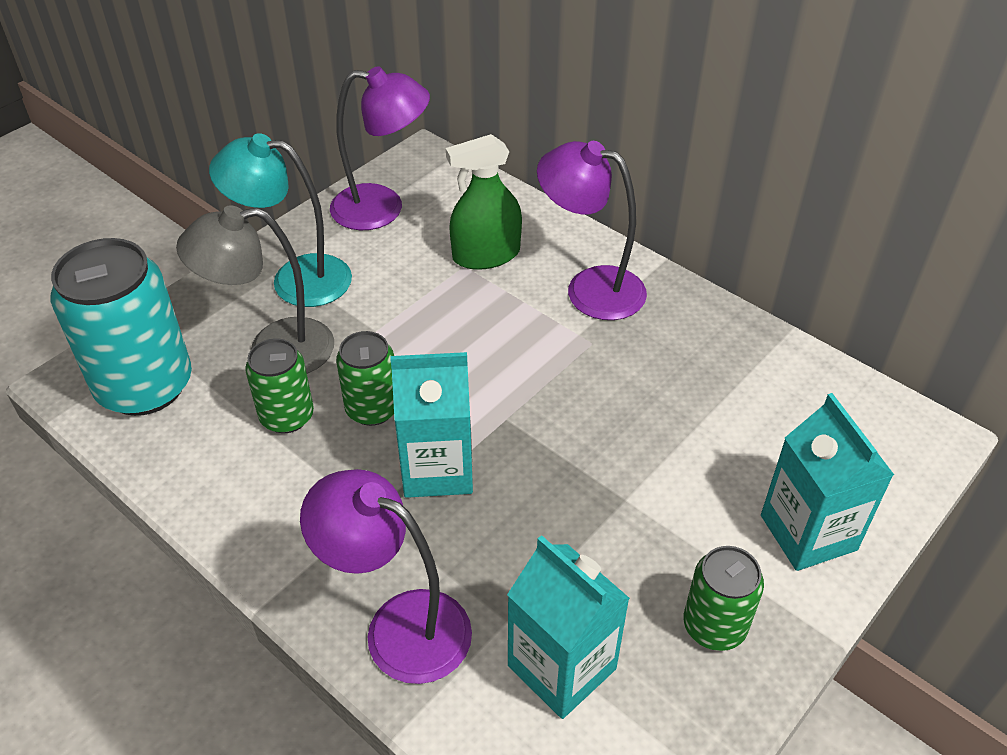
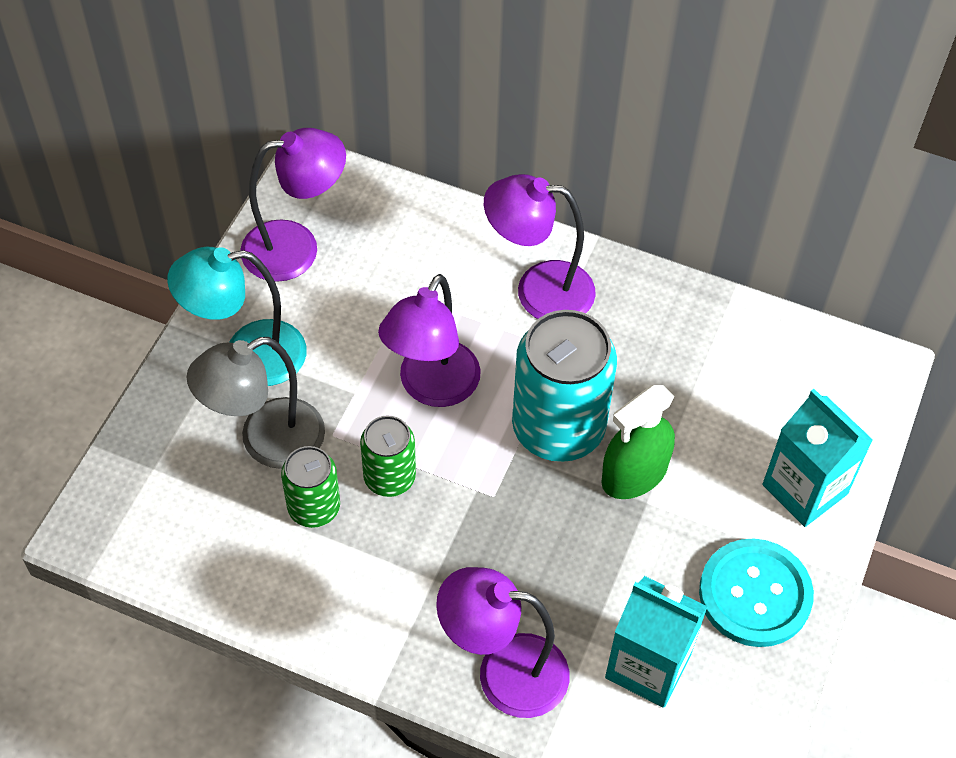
camera: 20 degrees left, 10 degrees up
turquoise can [51,238,192,416] -> turquoise can moved to [512,310,617,462]
turquoise carton [390,352,473,498] -> none
green spray bottle [446,134,522,270] -> green spray bottle moved to [601,385,675,499]
green can [684,546,764,651] -> turquoise button [699,539,814,647]
none -> purple lamp [378,274,481,407]

